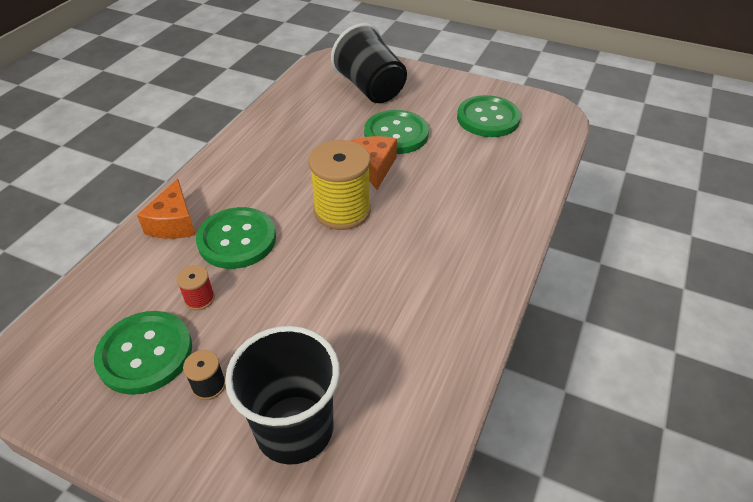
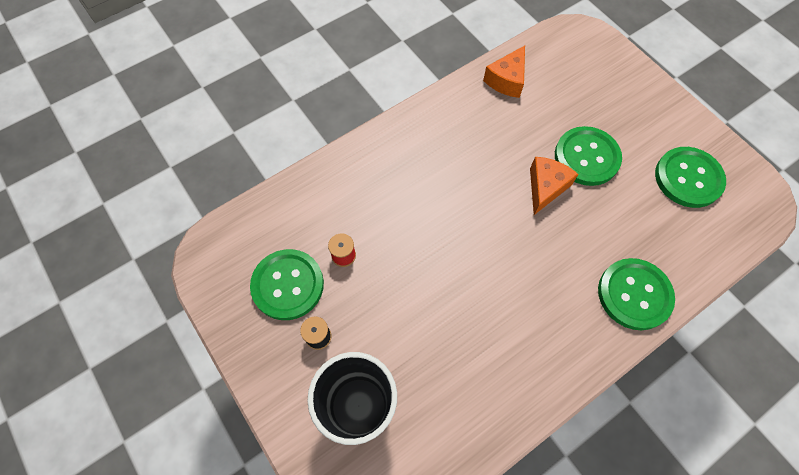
camera: 30 degrees right, 20 degrees up
orange cheese [137,179,196,239] -> orange cheese moved to [483,46,525,98]
green button [196,207,276,269] -> green button moved to [598,258,675,330]
yellow spool [308,140,371,230] -> none
black cup [331,23,407,103] -> none

